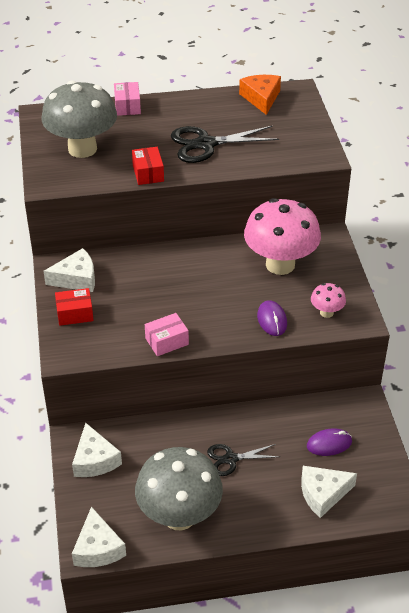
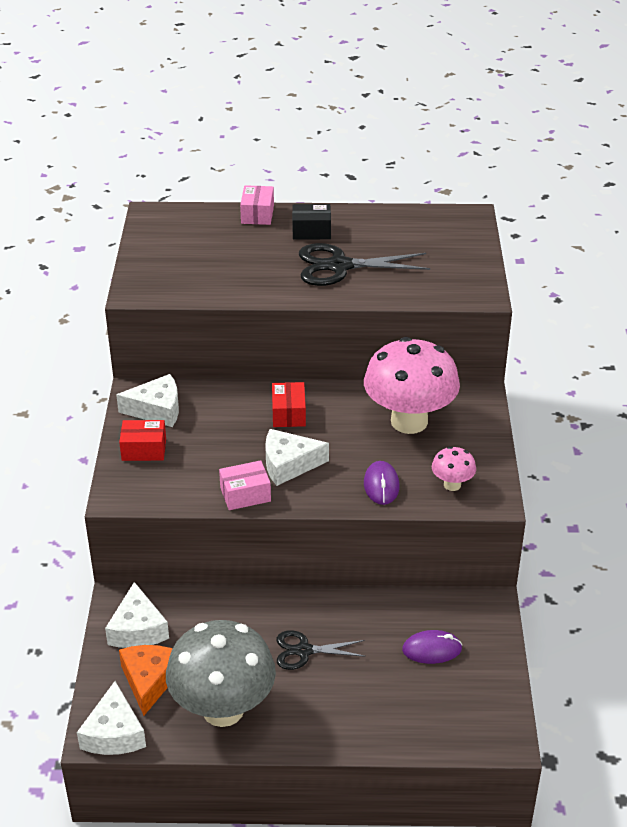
camera: 10 degrees right, 5 degrees down
grey mushroom [42,80,117,158] -> none
red box [132,147,164,185] -> red box moved to [272,382,306,427]
orange cheese [239,75,281,115] -> orange cheese moved to [119,645,172,716]
white cheese [301,466,357,518] -> white cheese moved to [265,429,329,486]
none -> black box [292,204,331,240]

